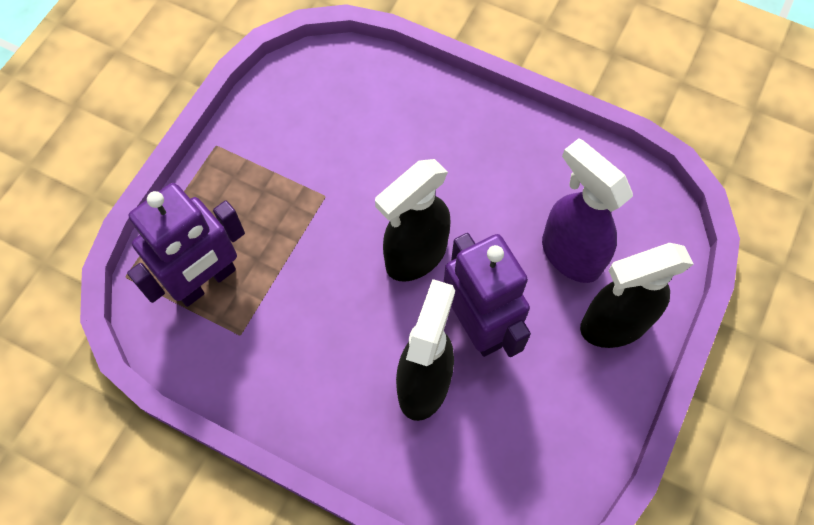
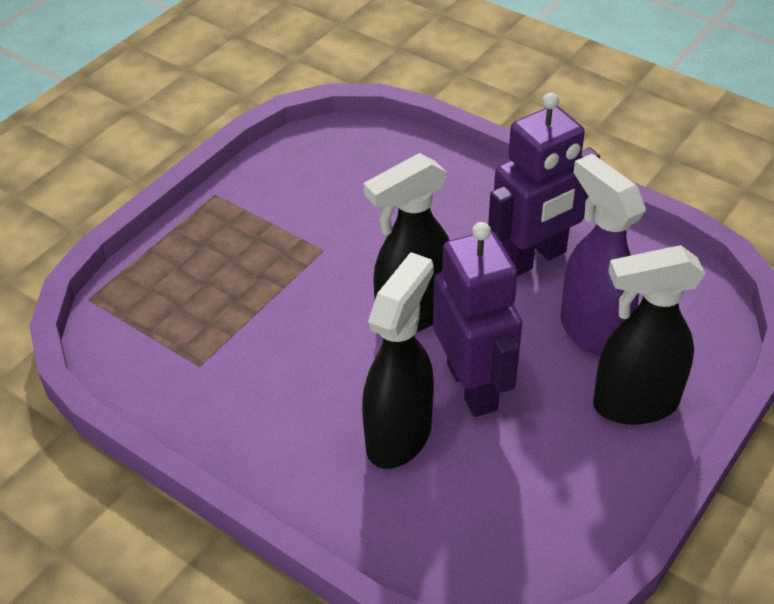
camera: 10 degrees right, 20 degrees down
purple robot [127,183,245,307] -> purple robot moved to [488,92,600,276]

